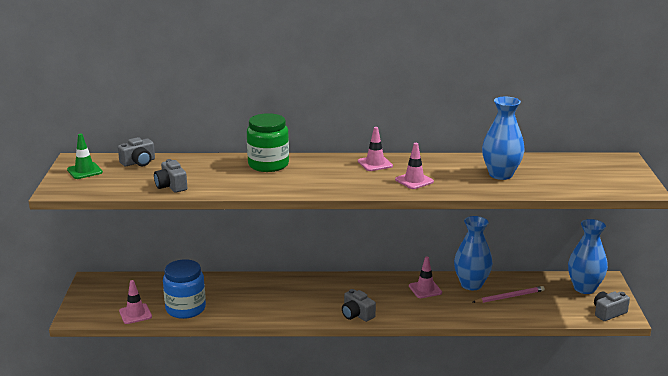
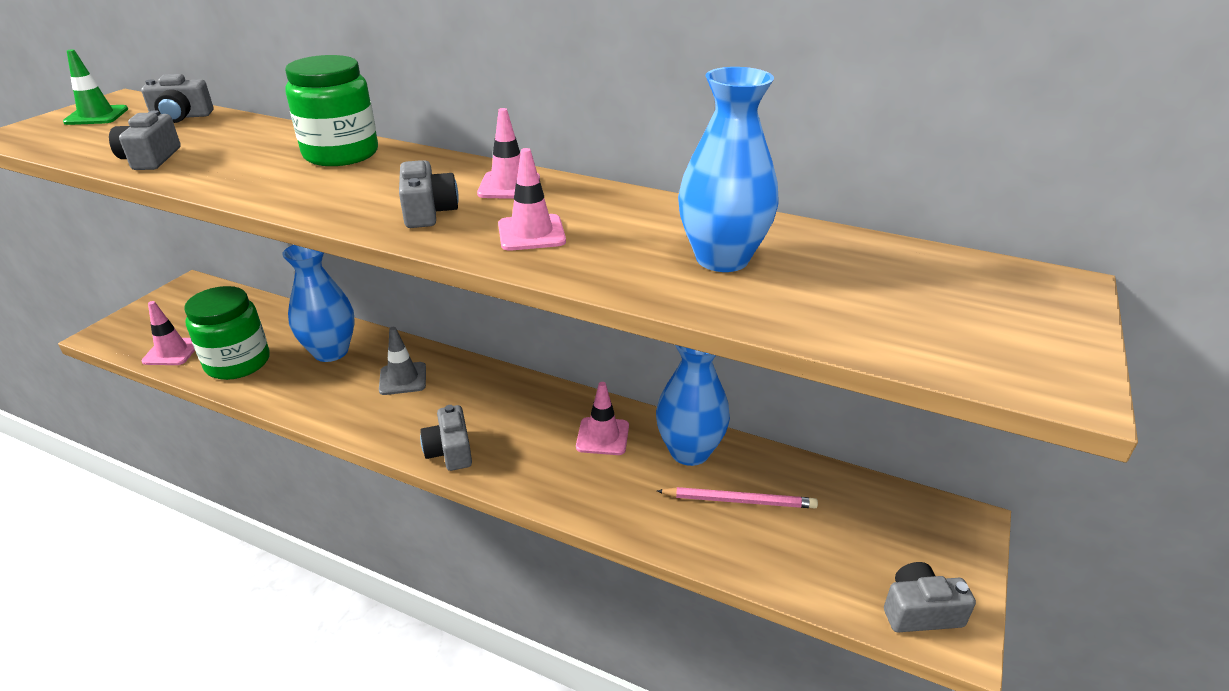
camera: 25 degrees right, 10 degrees up
blue jar [163,259,206,319] -> green jar [185,286,269,380]
blue vase [568,219,608,294] -> blue vase moved to [282,245,355,362]
none -> grey traffic cone [379,327,426,395]
none -> grey camera [399,160,459,228]

